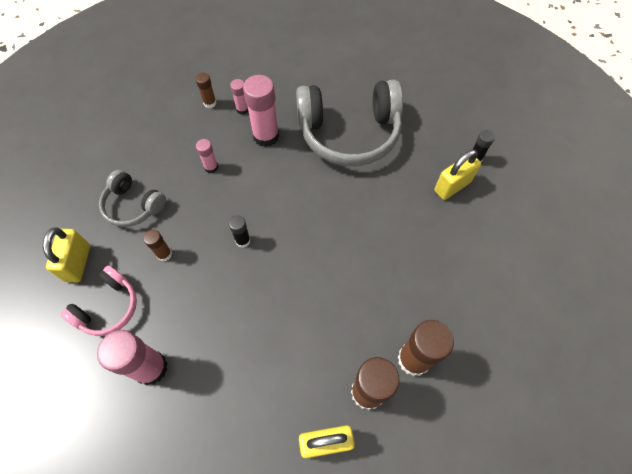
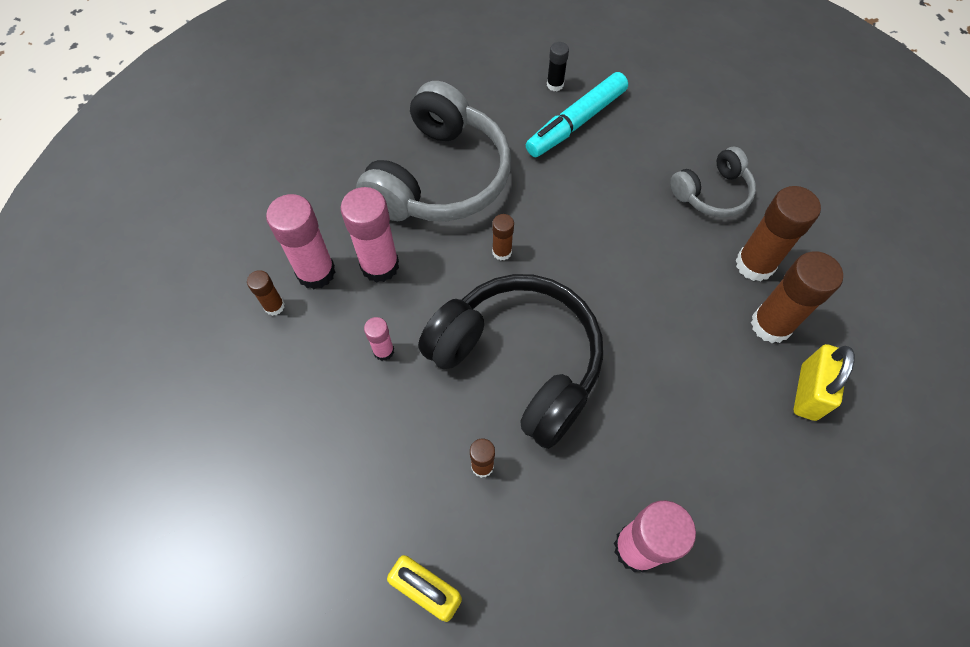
camera: 60 degrees left, 0 degrees up
pink headphones [60,265,137,336] -> none
grey headphones [99,170,166,227] -> grey headphones moved to [670,147,756,217]
black glue stick [229,215,251,248] -> black headphones [418,274,603,449]
pink glue stick [230,79,248,114] -> pink glue stick [266,194,336,289], size x1.94
yellow padlock [434,150,481,200] -> turquoise marker [526,72,628,157]
none -> brown glue stick [492,214,514,260]

